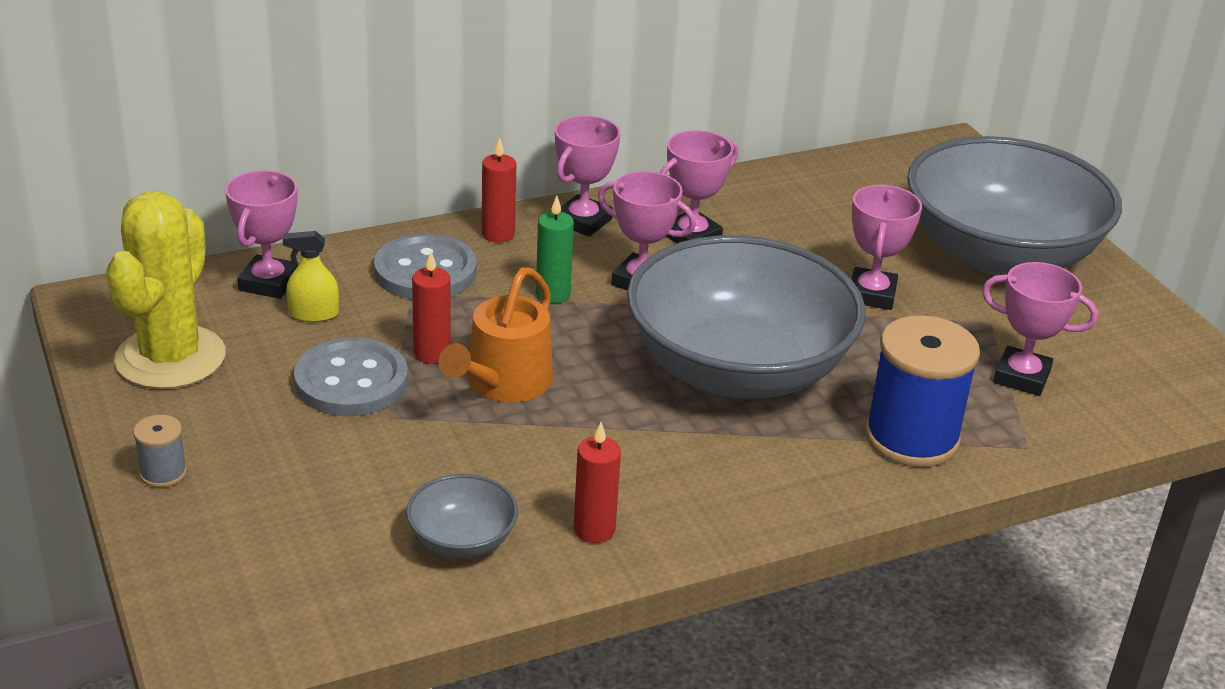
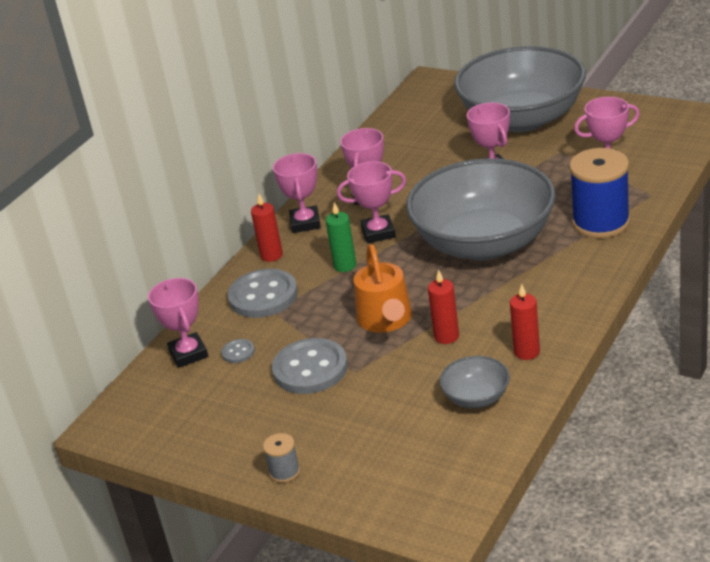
camera: 30 degrees left, 0 degrees up
yellow cactus [106,191,226,389] -> none
yellow spray bottle [283,231,339,322] -> grey button [221,339,255,363]
red candle [412,252,451,364] -> red candle moved to [428,269,459,344]

